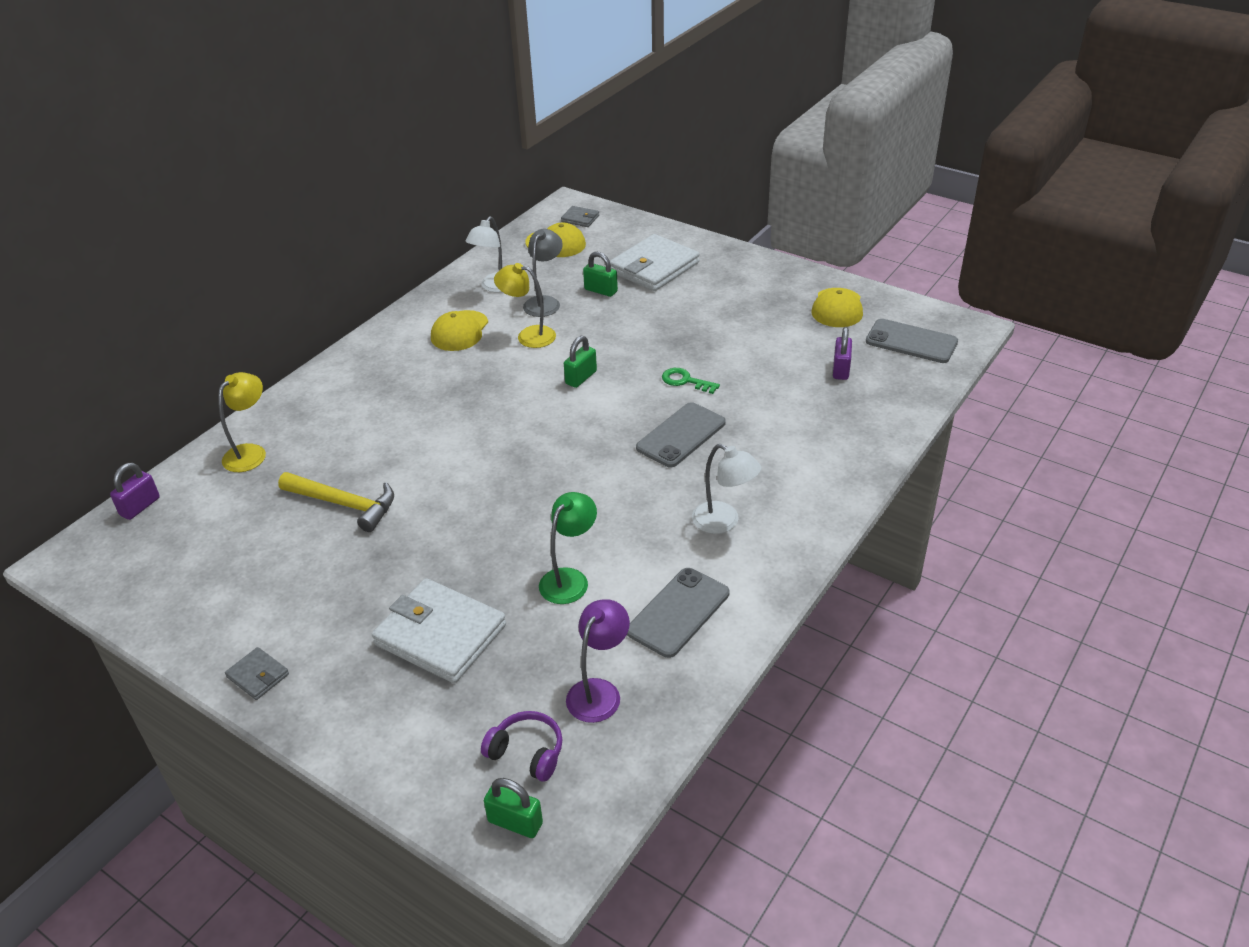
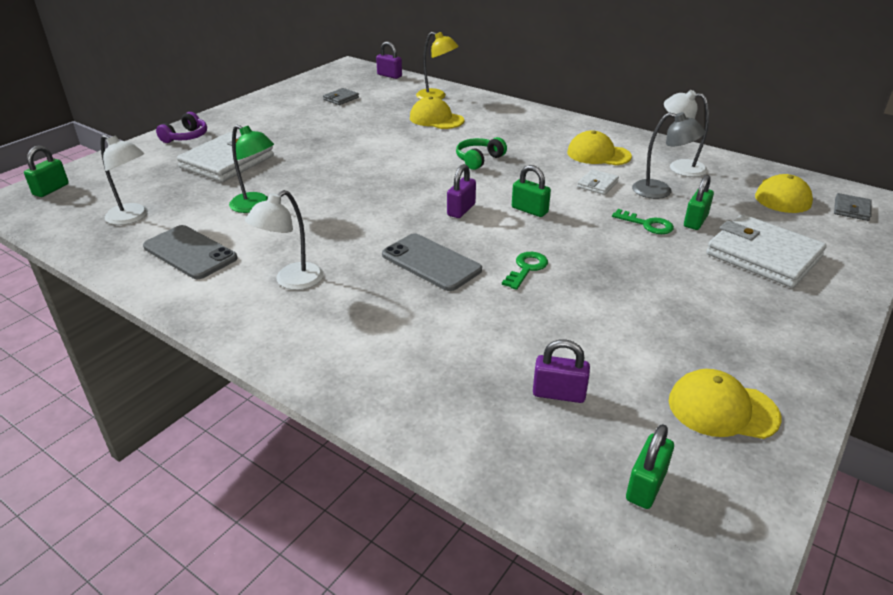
camera: 90 degrees right, 5 degrees down
grey wallet [225,647,289,700] -> grey wallet moved to [323,88,359,105]
yellow hammer [278,472,394,532] -> none
purple headphones [481,711,563,781] -> purple headphones moved to [156,112,207,143]
yellow lamp [494,263,556,348] -> white wallet [577,169,619,195]
purple lamp [566,599,630,723] -> white lamp [100,135,148,225]
grey phone [866,319,958,363] -> green padlock [626,424,674,509]
none -> yellow cap [410,96,464,129]
none -> purple padlock [447,164,476,218]
none -> green headphones [456,137,507,170]
none -> green key [612,209,674,234]

